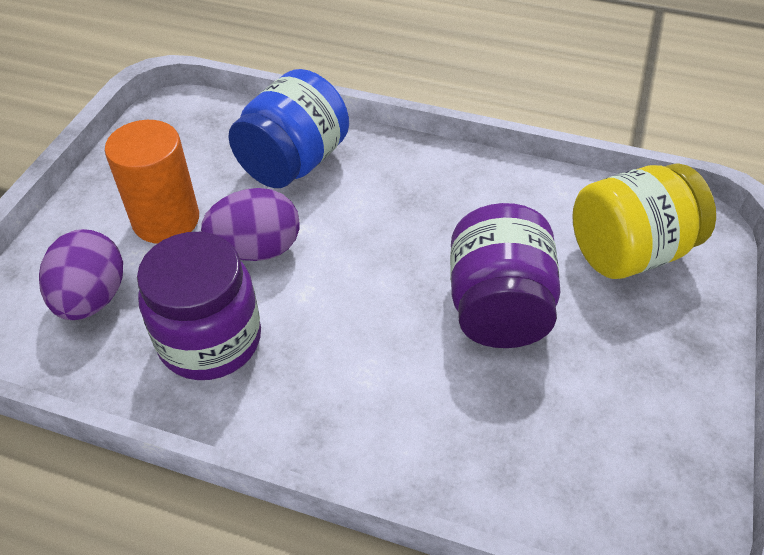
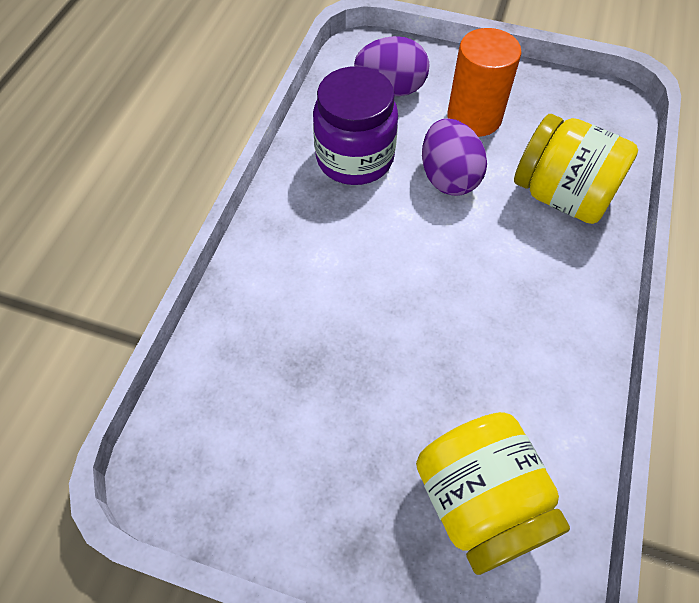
camera: 90 degrees right, 10 degrees up
blue jar [228,69,349,188] -> yellow jar [514,114,638,224]
purple jar [450,203,560,348] -> none

